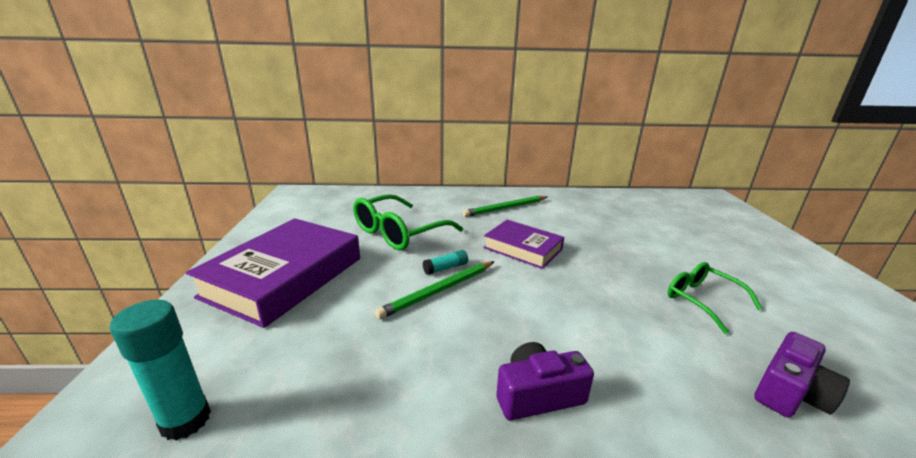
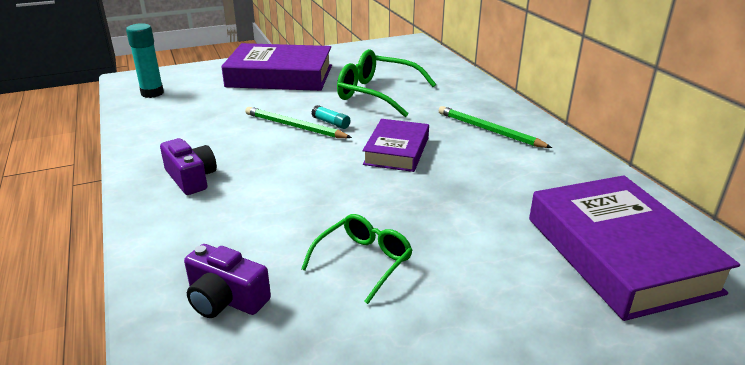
camera: 70 degrees right, 5 degrees up
none -> purple book [529,175,740,321]

